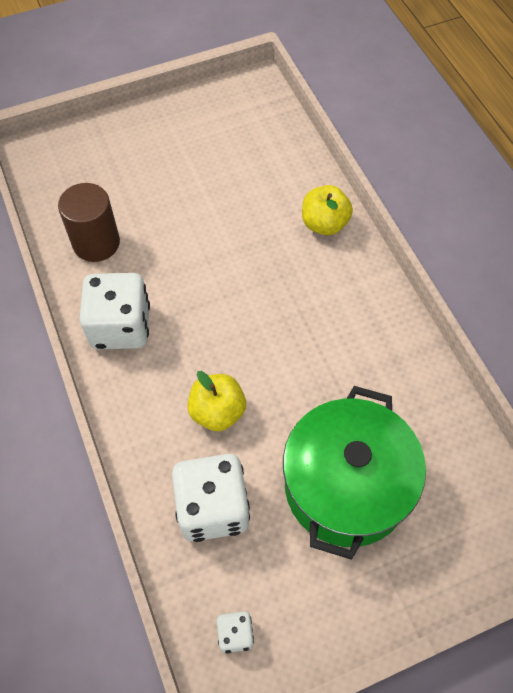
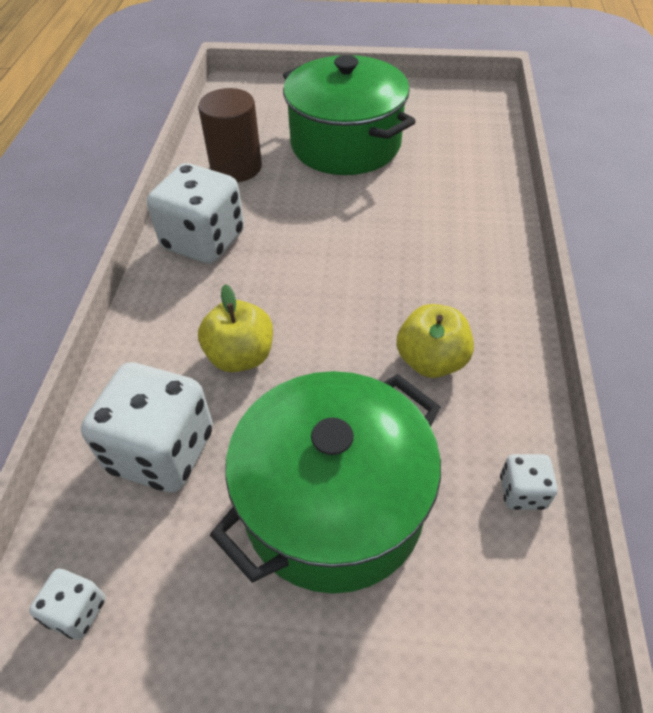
camera: 30 degrees right, 10 degrees down
yellow apple [302,185,353,235] -> yellow apple moved to [397,304,474,378]
none -> green pot [283,55,416,175]
none -> white dice [500,454,558,510]

